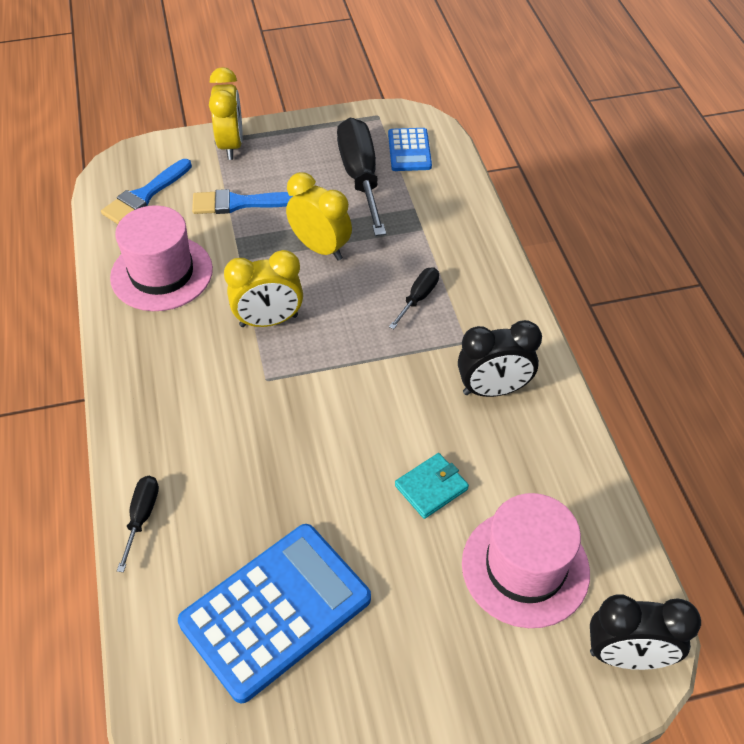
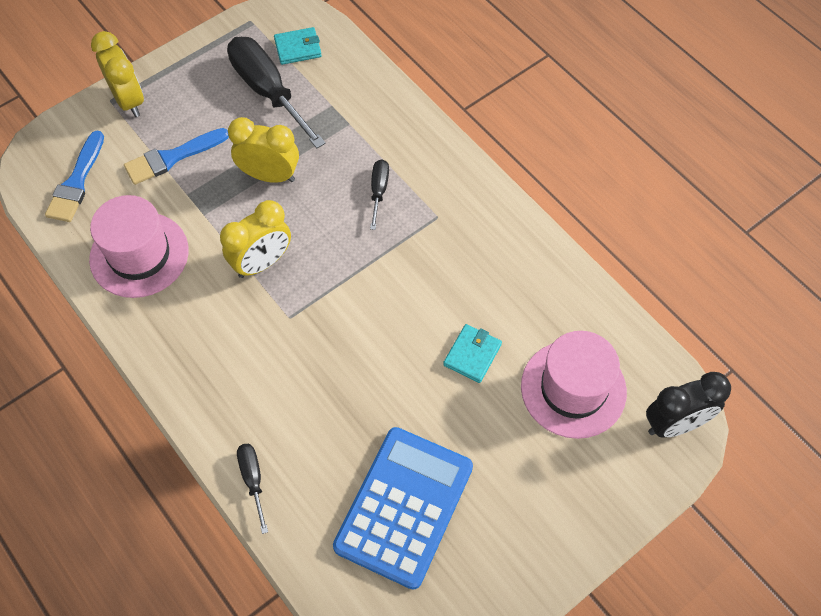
camera: 25 degrees left, 10 degrees up
blue calculator [388,128,432,171] -> turquoise wallet [274,27,322,65]
black clock [458,320,542,397] -> none

